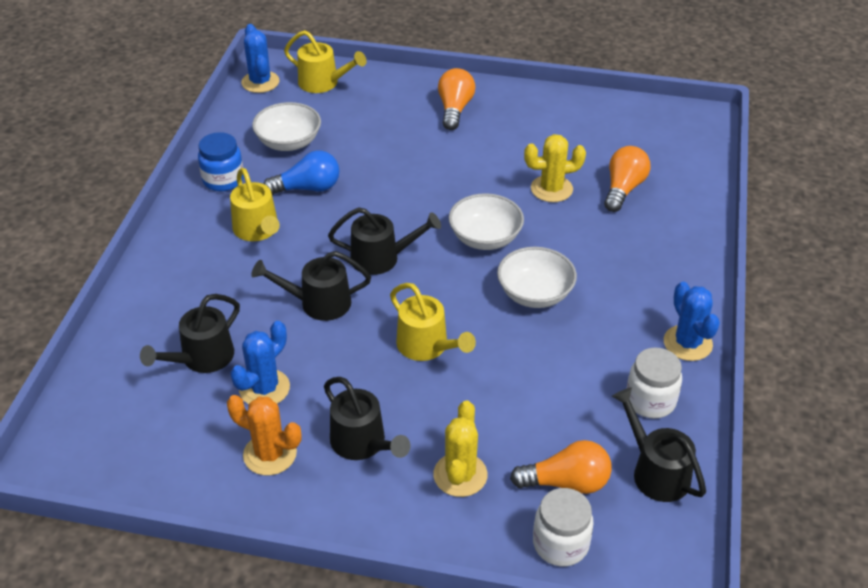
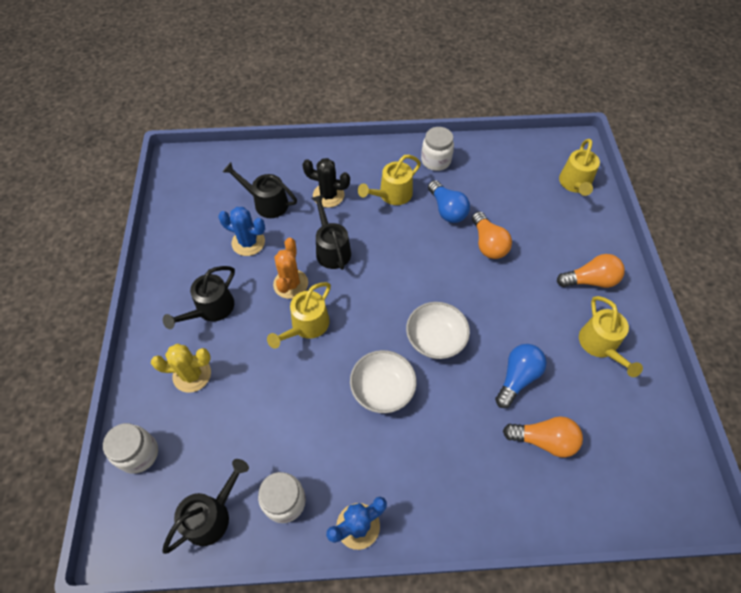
camera: 75 degrees right, 15 degrees up
blue jar [198,132,244,191] -> white jar [421,127,454,171]
orange cactus [227,395,302,475] -> orange cactus moved to [273,238,308,299]
blue cactus [241,24,280,93] -> none
white bowl [252,102,321,151] -> none
black watering can [328,207,441,275] -> none
orange light bulb [510,440,612,494] -> orange light bulb moved to [472,211,512,259]
yellow cactus [524,134,586,202] -> blue light bulb [495,344,547,408]
none -> black cactus [302,158,350,208]
none -> yellow watering can [579,296,643,377]

